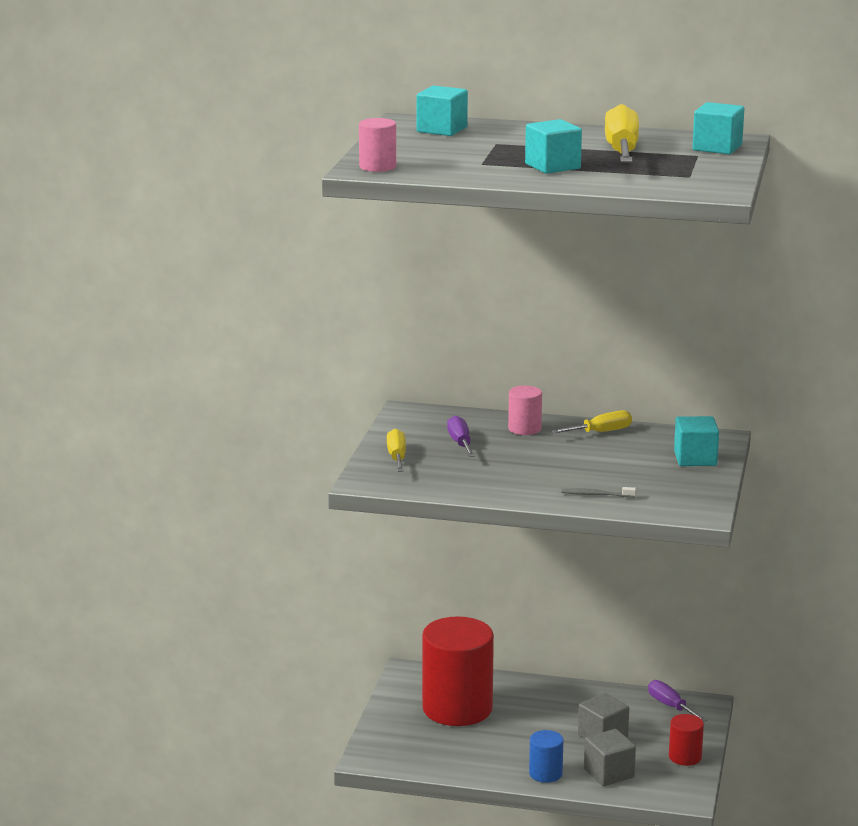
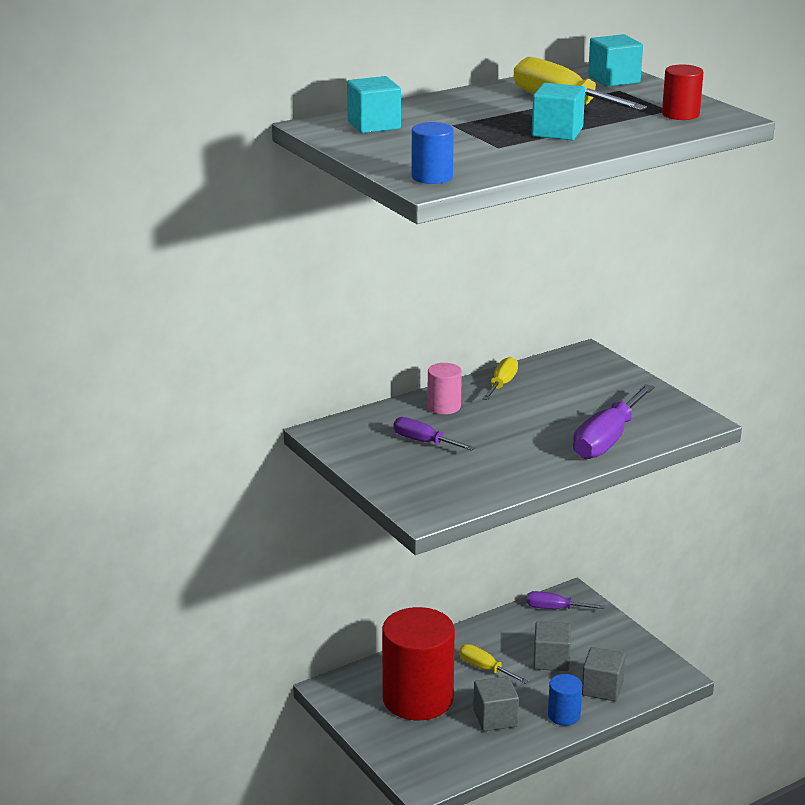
camera: 45 degrees left, 5 degrees up
pink cylinder [359,118,396,172] -> blue cylinder [412,122,454,184]
yellow screwdriver [387,429,406,472] -> yellow screwdriver moved to [459,644,528,683]
grey toothbrush [562,487,636,498] -> purple screwdriver [573,384,654,459]
red cylinder [669,714,704,766] -> red cylinder moved to [662,64,703,120]
turquoise cube [674,416,719,466] -> none
none -> grey cube [473,676,519,731]

